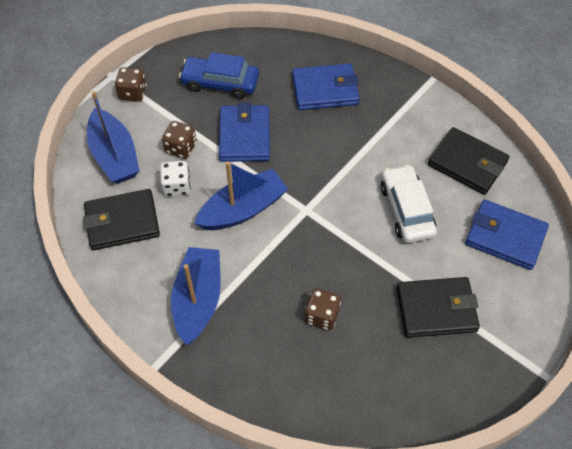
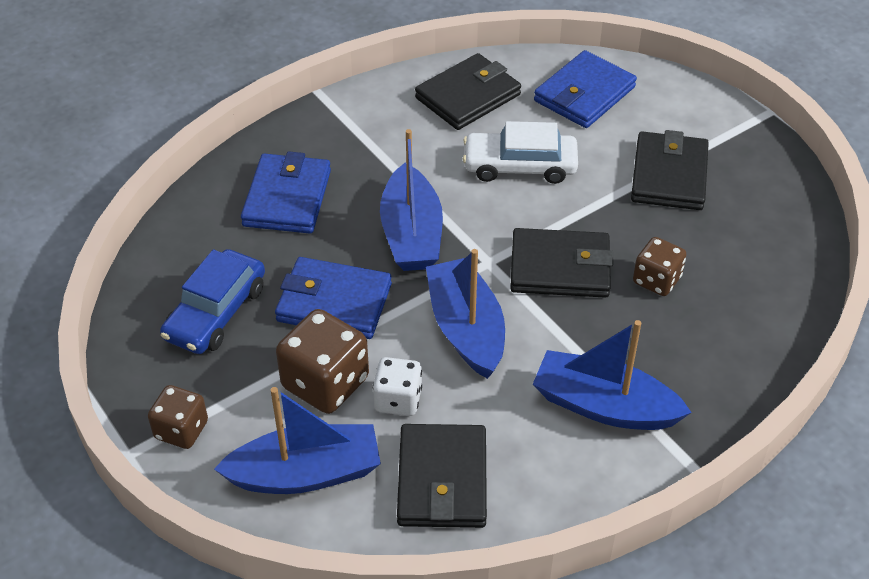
camera: 75 degrees left, 10 degrees down
brown dice [162,121,197,159] -> brown dice [276,309,369,414], size x1.62
none -> blue boat [380,129,443,271]
none -> black wallet [510,228,614,298]

